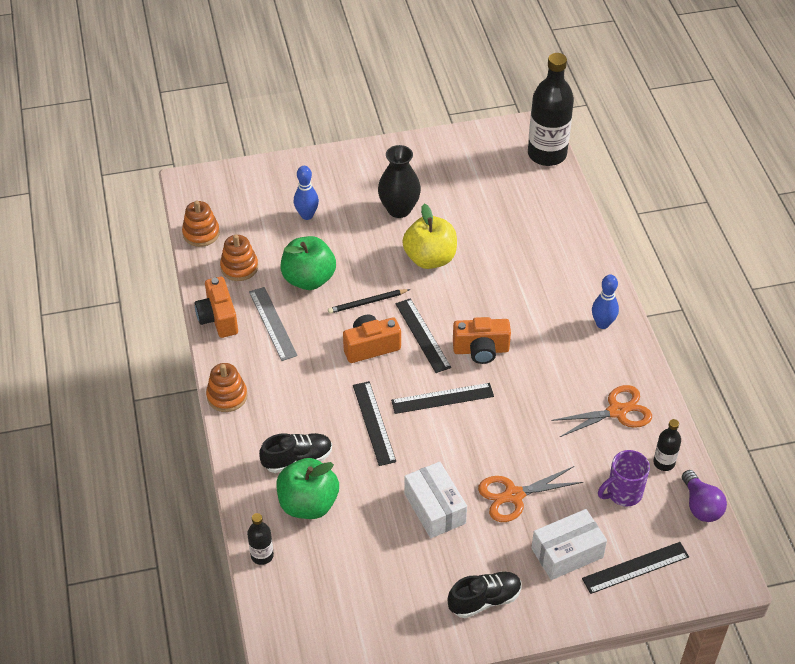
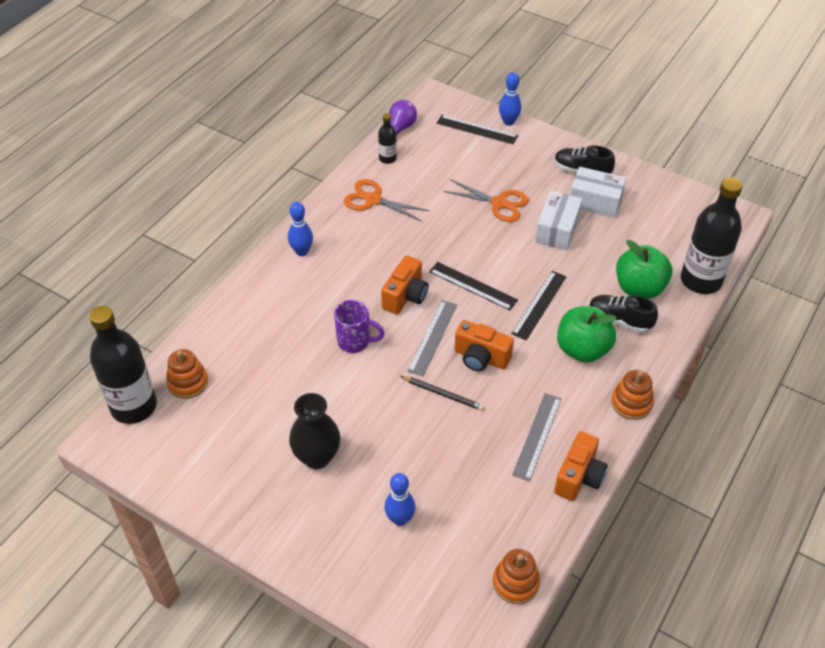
camera: 135 degrees left, 0 degrees up
orange stacking toy [220,235,258,281] -> orange stacking toy moved to [166,349,208,399]
black bottle [247,513,274,565] -> black bottle [681,177,742,294], size x2.16
green apple [281,236,336,290] -> green apple moved to [557,306,617,363]
black ruler [395,298,451,373] -> grey ruler [407,300,457,376]
yellow apple [402,204,457,269] -> none
orange camera [453,317,511,364] -> orange camera turned 75 degrees clockwise [381,255,428,314]
white box [531,509,607,580] -> white box moved to [570,167,626,218]
purple mug [598,450,650,506] -> purple mug moved to [334,300,385,353]
none -> blue bowling pin [499,72,521,126]

